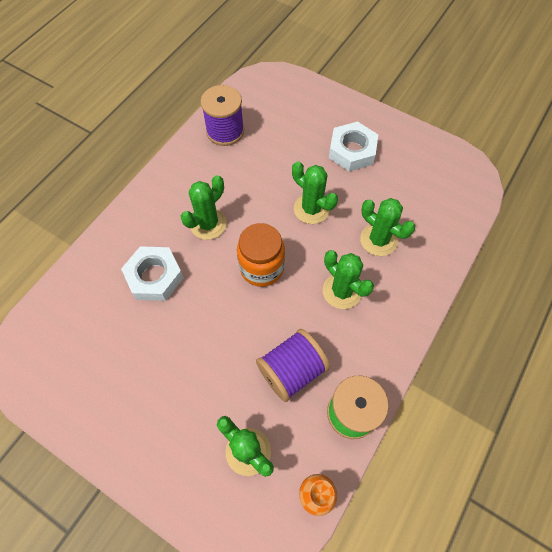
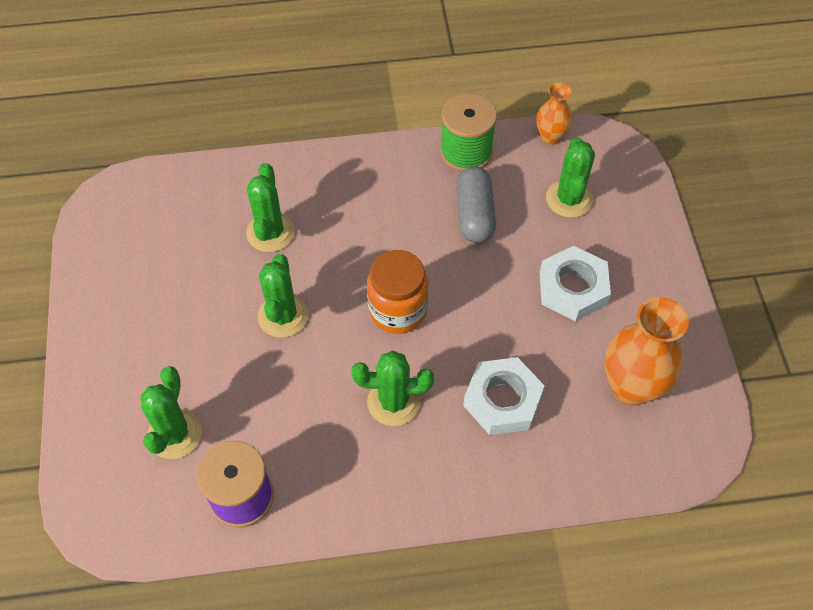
camera: 130 degrees left, 5 degrees down
purple spool [256,329,330,402] -> grey capsule [456,166,496,243]
green cactus [323,250,374,309] -> green cactus moved to [141,366,202,459]
white nut [329,121,378,171] -> white nut moved to [540,246,611,321]
none -> orange vase [605,297,689,406]

